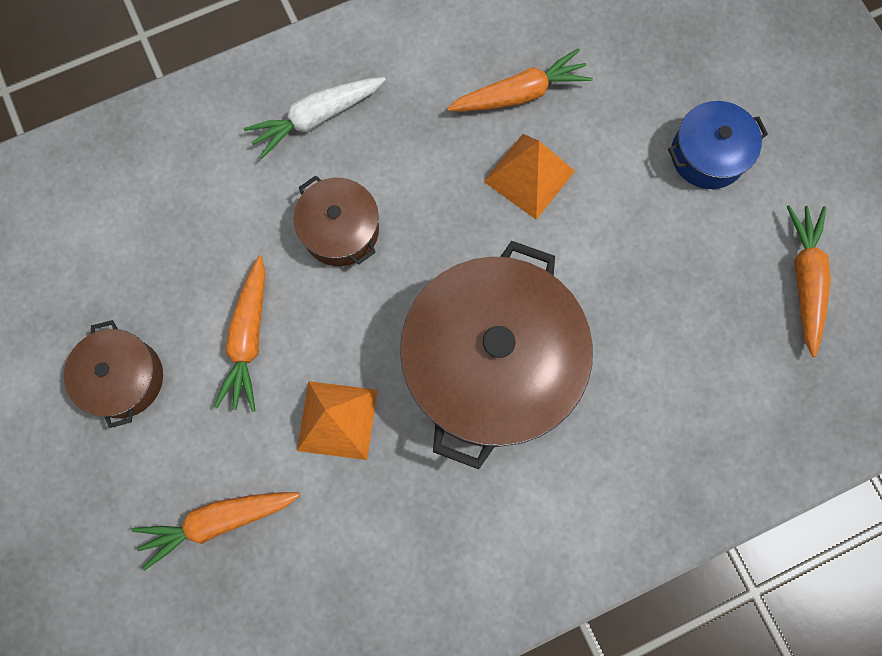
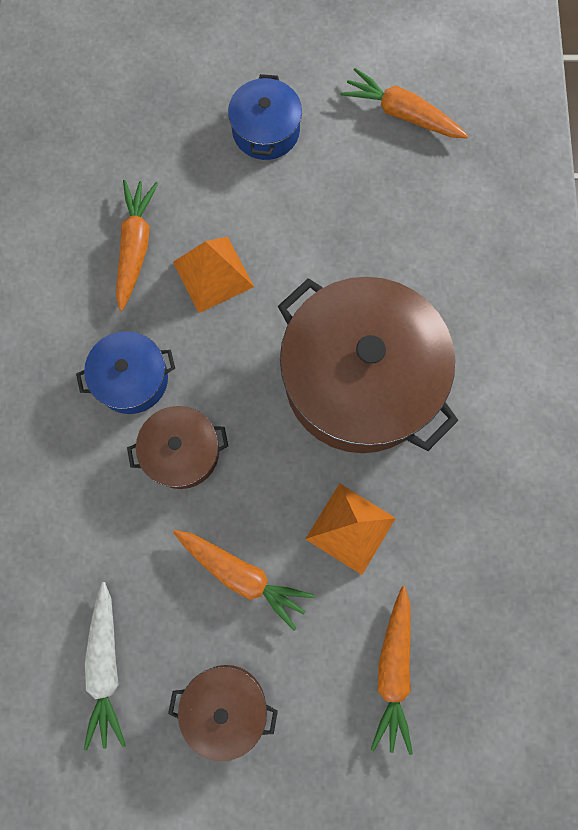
camera: 65 degrees left, 0 degrees up
white carrot [243,77,386,159] -> white carrot moved to [84,582,126,751]
none -> blue pot [76,331,175,414]

